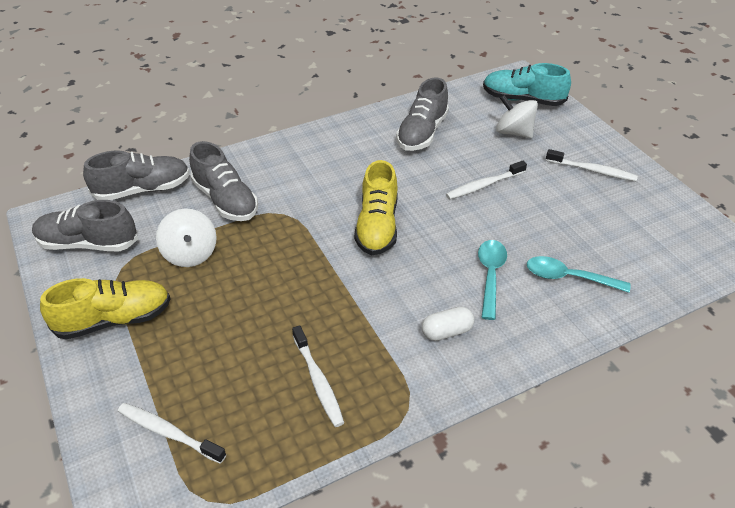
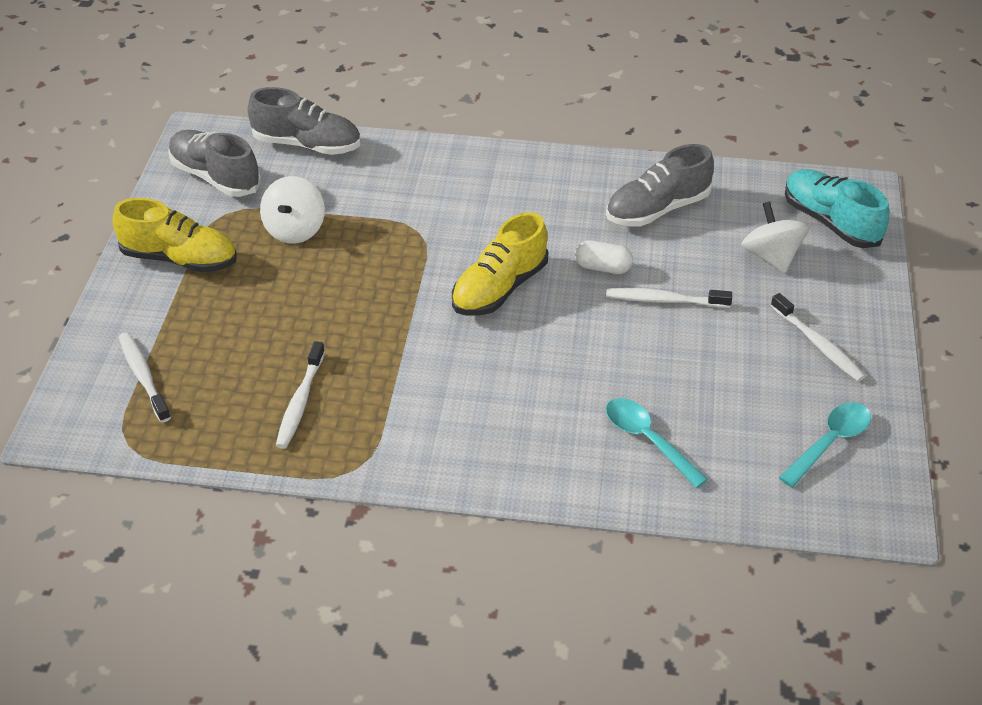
camera: 35 degrees right, 0 degrees up
grey shoe [189,141,258,221] -> none
white capsule [422,307,474,341] -> white capsule moved to [575,240,633,274]
turquoise spoon [478,240,507,320] -> turquoise spoon moved to [779,402,871,487]

